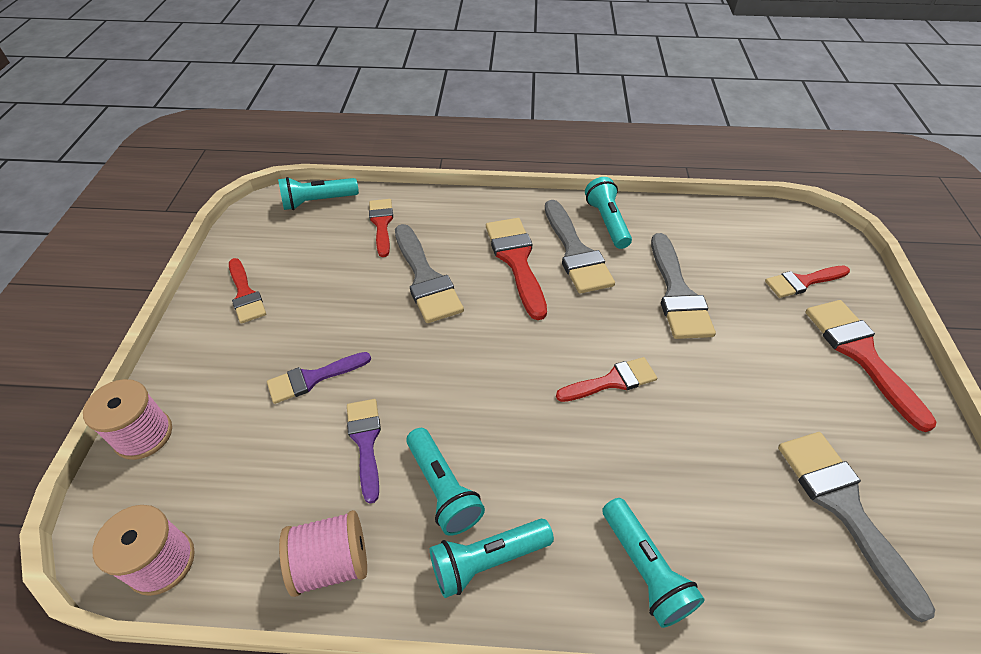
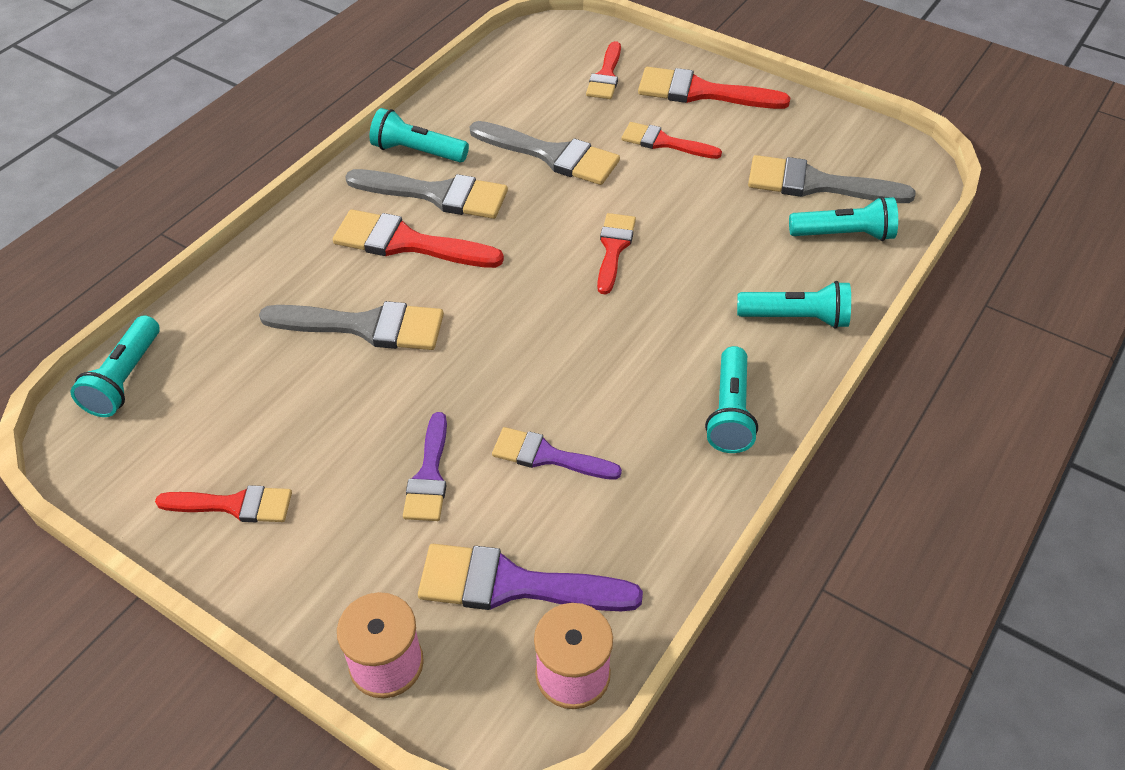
camera: 60 degrees left, 0 degrees up
pink spool [279,510,367,597] -> none
red brush [369,199,393,257] -> red brush moved to [621,122,722,159]
turquoise flashlight [406,428,485,536] -> turquoise flashlight moved to [789,196,898,241]
none -> purple brush [418,544,643,612]

